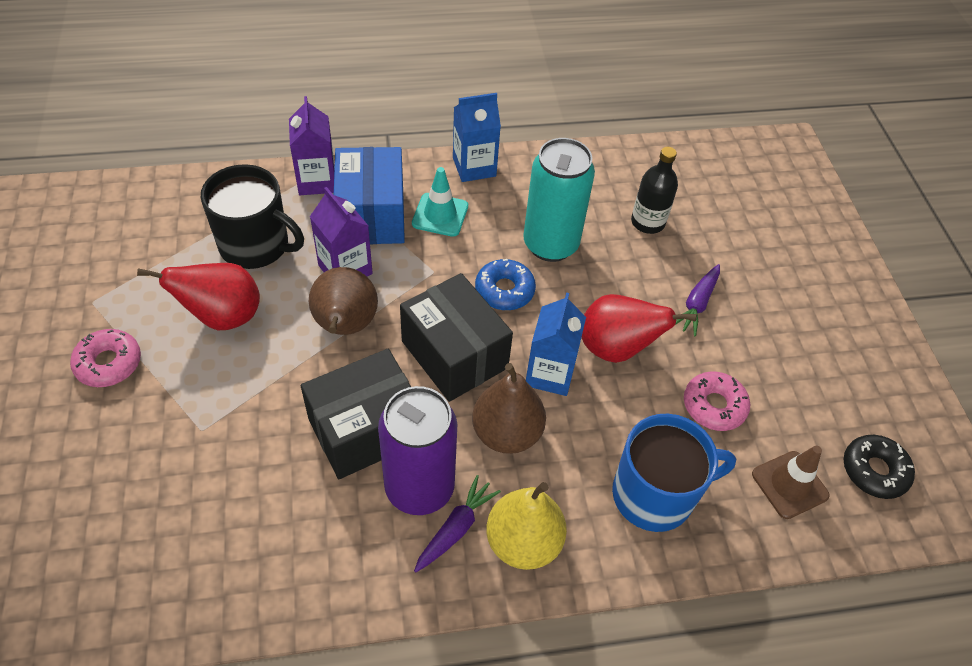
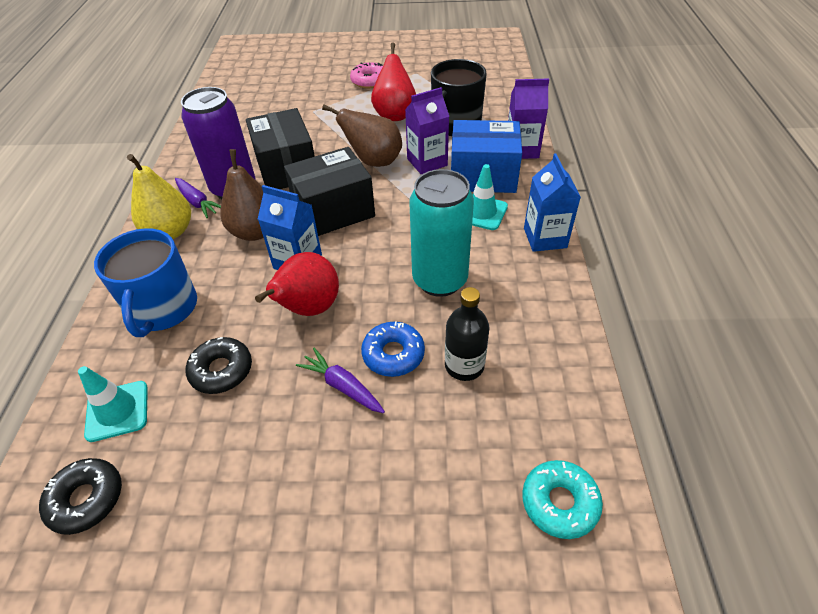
camera: 105 degrees right, 5 degrees down
blue donut [475,259,536,310] -> blue donut moved to [361,321,425,377]
pink donut [684,371,750,431] -> black donut [186,337,252,394]
brown traffic cone [752,446,830,519] -> turquoise traffic cone [78,366,148,442]
none -> turquoise donut [522,460,603,539]

